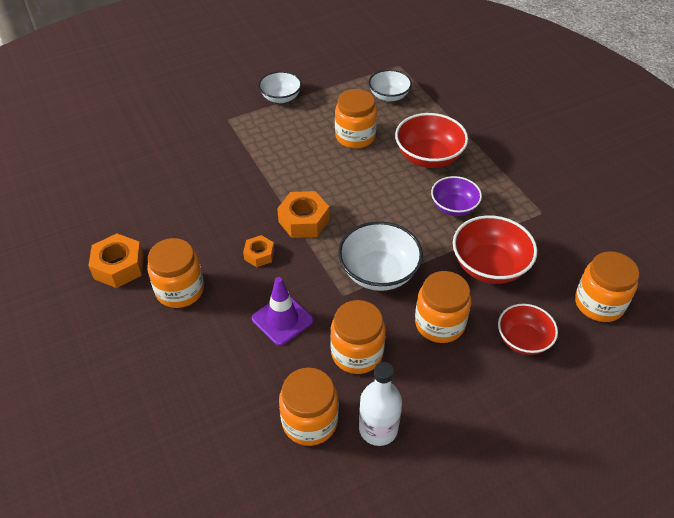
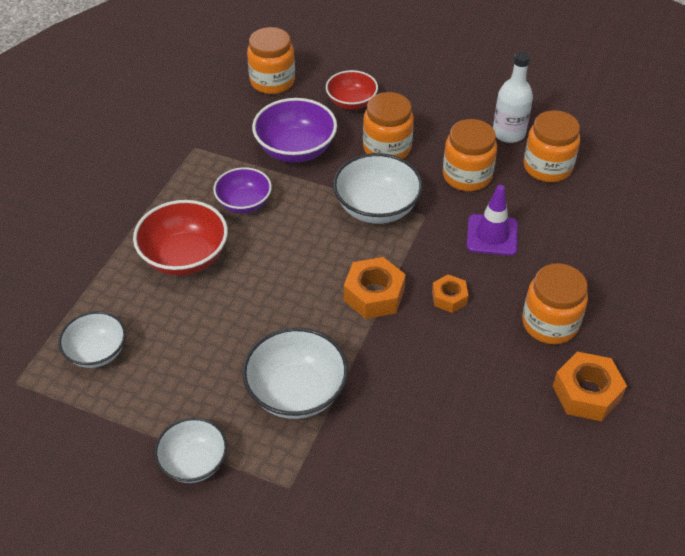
camera: 130 degrees left, 0 degrees up
orange jar [335,89,377,149] -> none
red bowl [453,215,537,284] -> purple bowl [252,98,337,163]
none -> white bowl [242,327,348,419]

